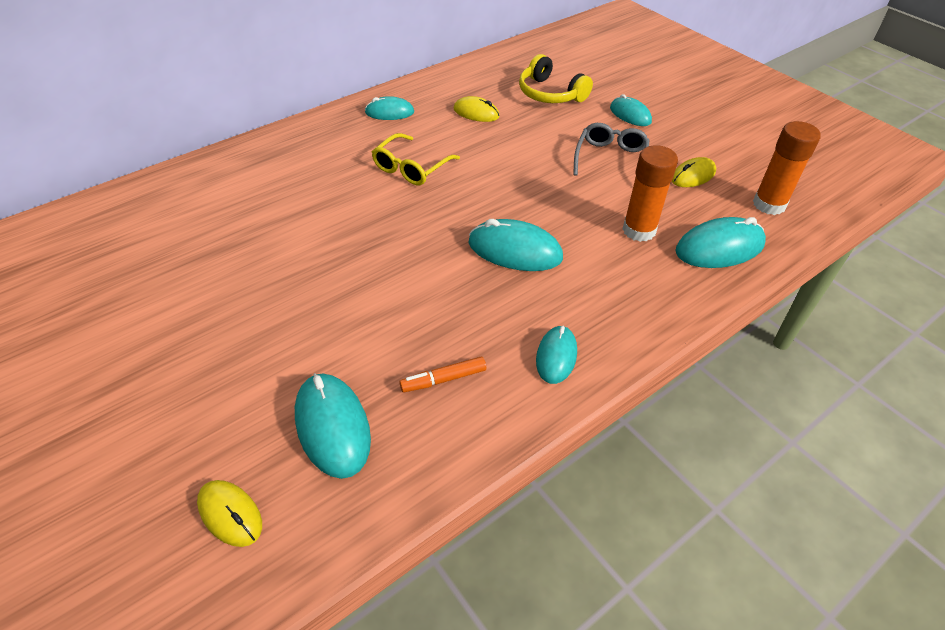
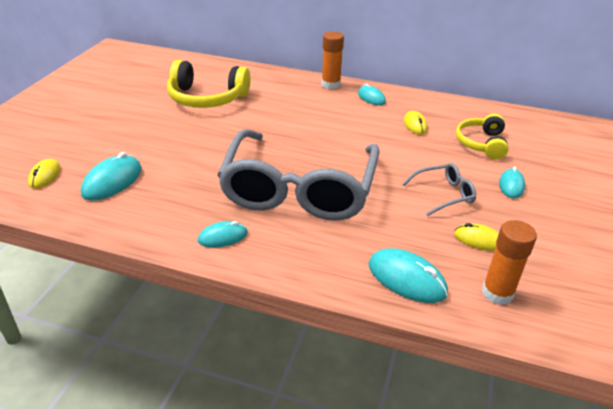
camera: 55 degrees right, 10 degrees down
yellow glasses [372,133,460,185] -> none
orange marker [399,356,486,392] -> none
turquoise mouse [469,219,563,271] -> grey glasses [217,129,380,221]
orange glue stick [623,145,678,242] -> orange glue stick moved to [322,31,344,89]
none -> yellow headphones [167,60,250,108]

